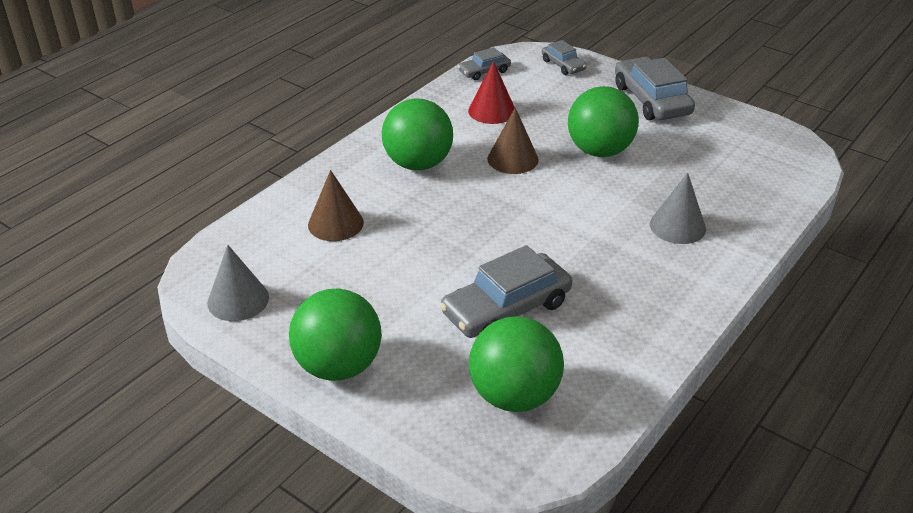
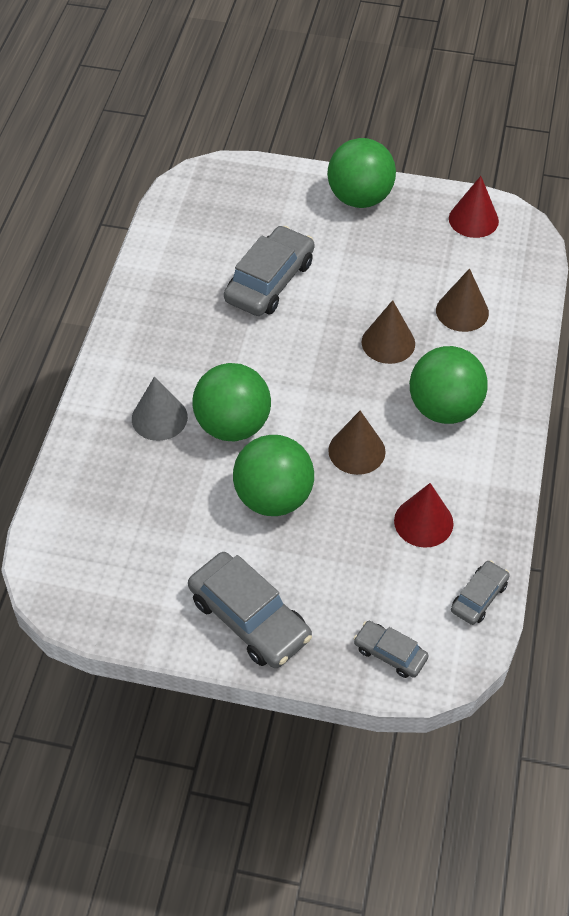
camera: 155 degrees right, 15 degrees up
grey cone [207,245,269,321] -> red cone [449,176,499,238]
green ball [469,316,564,412] -> green ball moved to [192,363,271,441]
none -> brown cone [362,300,415,364]

